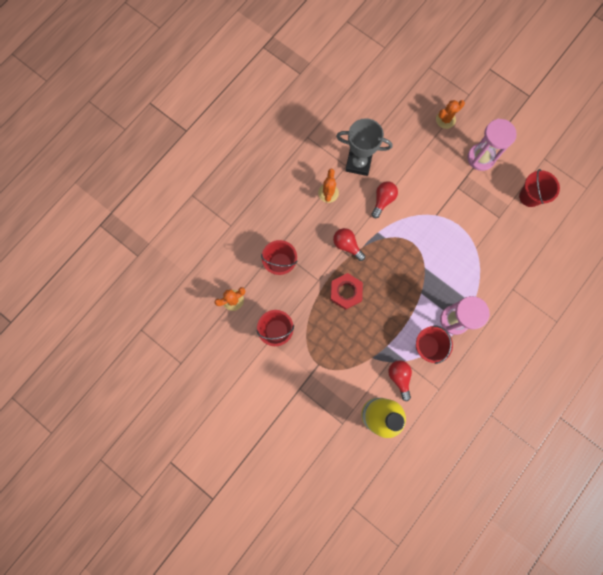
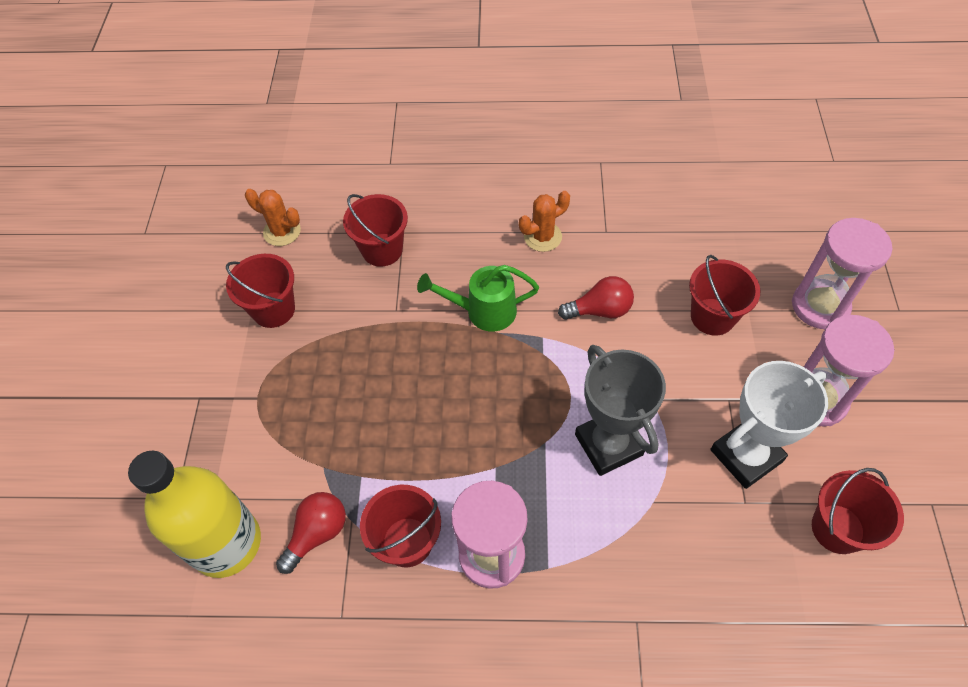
camera: 55 degrees right, 20 degrees down
red nut [330,273,363,310] -> none
red light bulb [333,228,365,261] -> green watering can [417,265,539,332]
grey trophy [336,118,392,176] -> grey trophy moved to [575,345,666,476]
orange cactus [436,100,465,129] -> pink hourglass [792,218,892,329]
none -> red bucket [689,255,761,336]
none -> white trophy [710,361,828,489]

